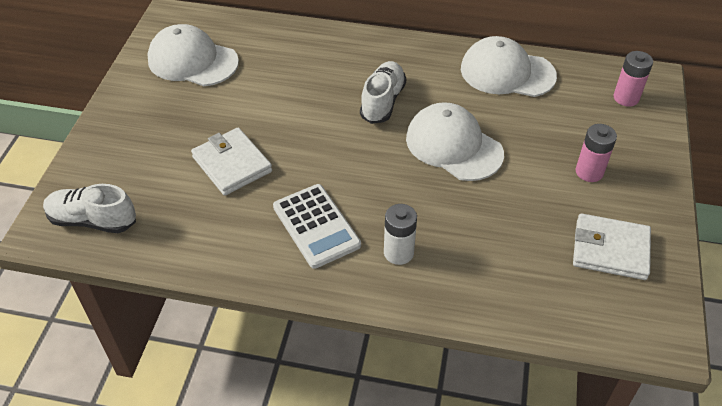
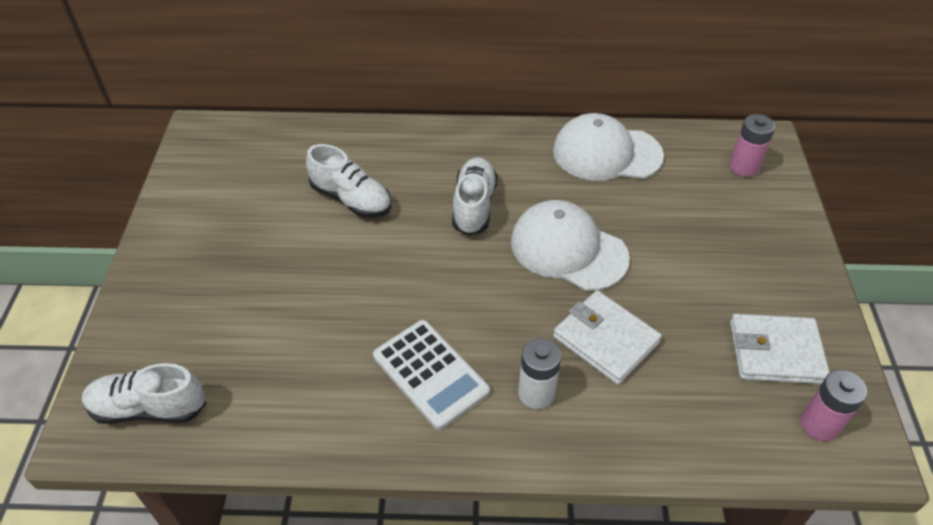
camera: 10 degrees left, 0 degrees up
white cap [147,24,239,86] -> none
white wallet [191,128,272,196] -> white wallet moved to [553,290,662,385]
pink battery [576,124,617,182] -> pink battery moved to [801,370,867,441]
none -> white shoe [306,144,391,218]

